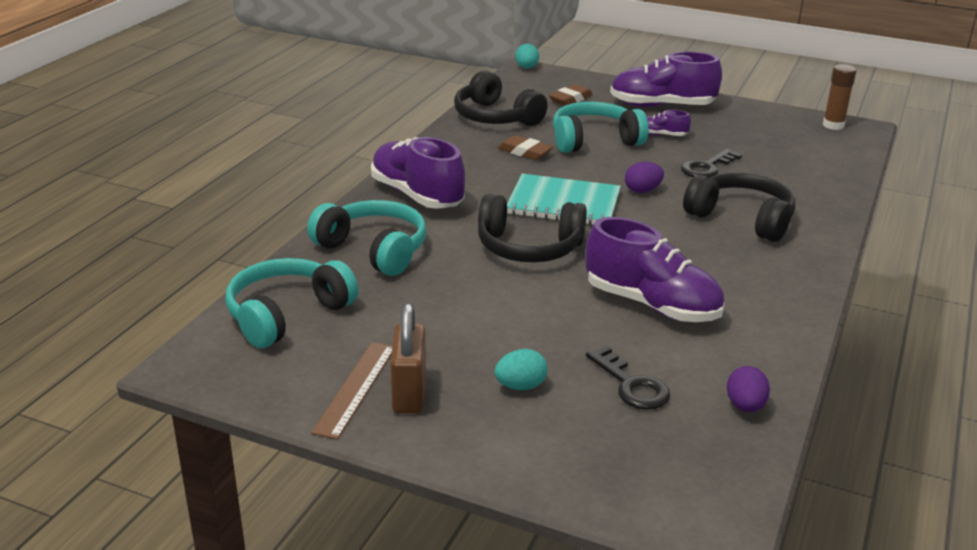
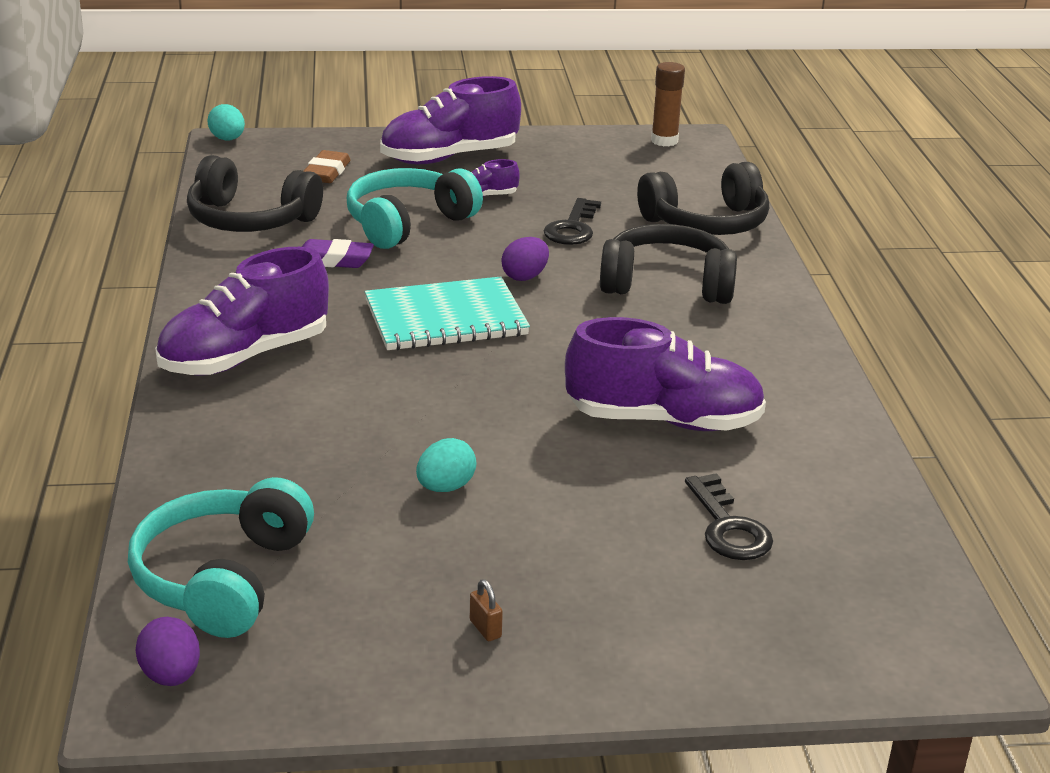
camera: 30 degrees left, 0 degrees up
turquoise headphones [307,200,426,276] -> none
brown ruler [311,342,392,440] -> none
purple shoe [371,137,465,209] -> purple shoe turned 60 degrees counterclockwise [155,247,329,376]
brown padlock [390,303,426,413] -> brown padlock [470,579,503,641], size x0.41
black headphones [478,194,587,263] -> black headphones moved to [637,162,769,235]
turquoise egg [494,349,547,390] -> turquoise egg moved to [416,438,476,492]
brown eraser [498,135,553,160] -> purple eraser [301,239,374,268]
black key [586,345,670,410] -> black key turned 45 degrees clockwise [685,473,773,560]
purple egg [727,366,770,412] -> purple egg moved to [136,617,200,686]

